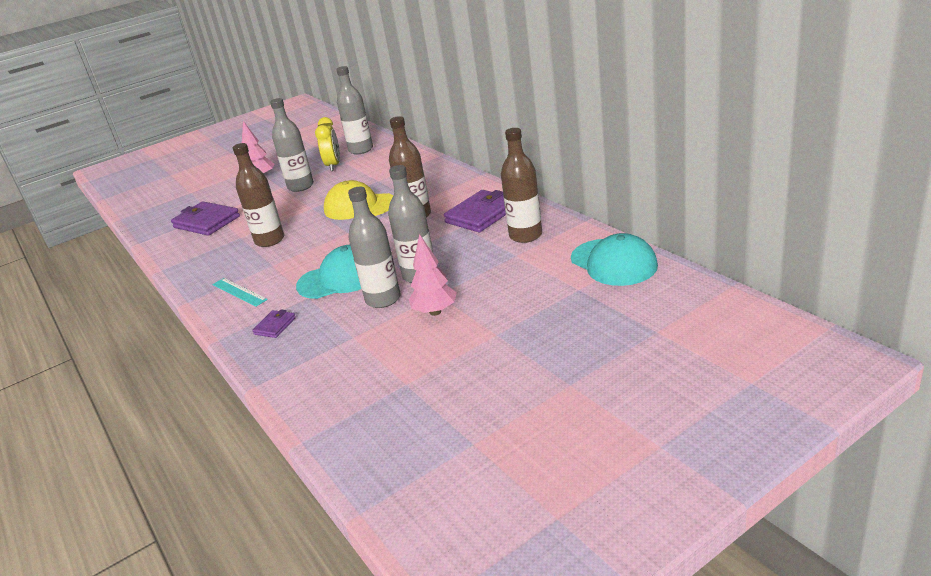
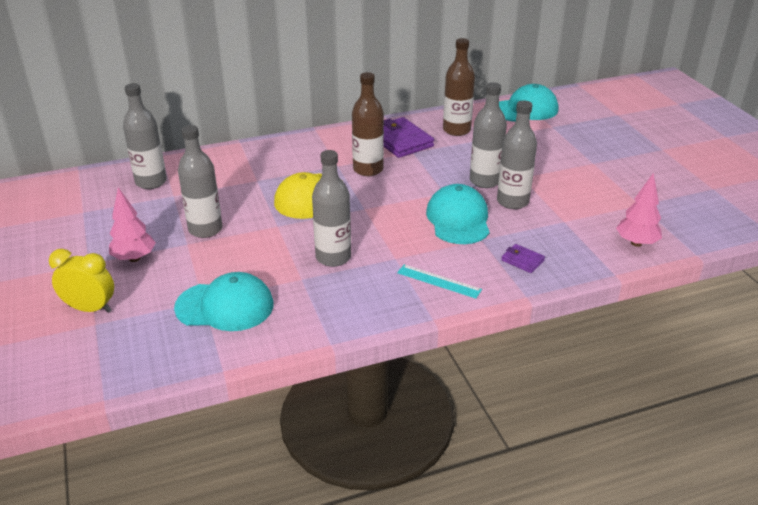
camera: 80 degrees left, 5 degrees up
purple wallet [171,202,240,236] -> turquoise cap [174,272,273,331]
turquoise ruler [212,278,268,307] -> turquoise ruler turned 60 degrees clockwise [397,264,482,299]
brown bottle [233,143,284,247] -> grey bottle [312,150,351,267]
yellow clock [315,117,340,171] -> yellow clock moved to [49,249,114,313]
pink tree [409,234,457,316] -> pink tree moved to [616,173,662,247]

